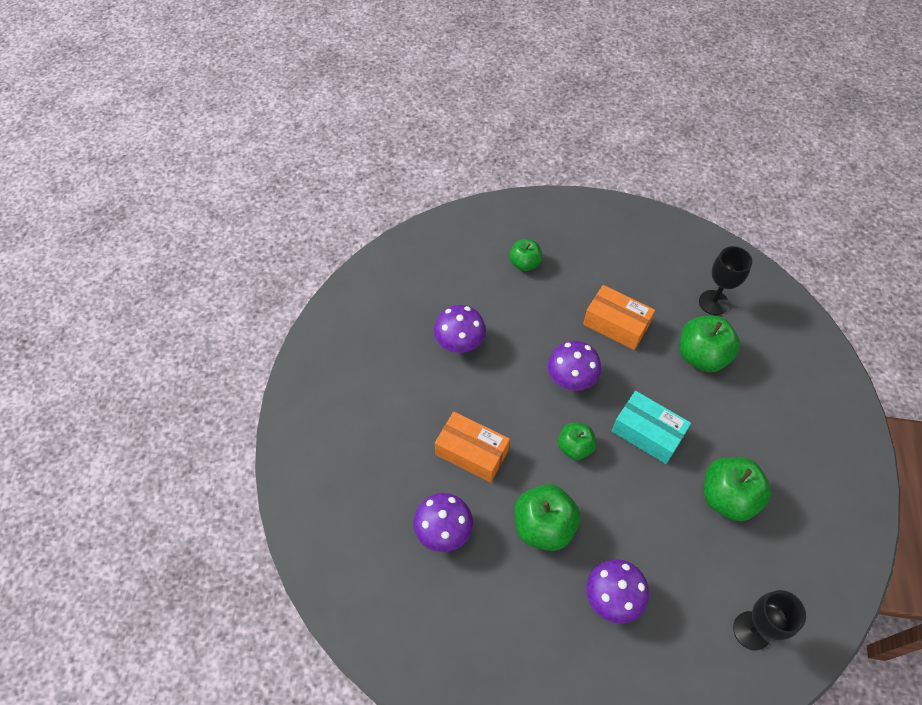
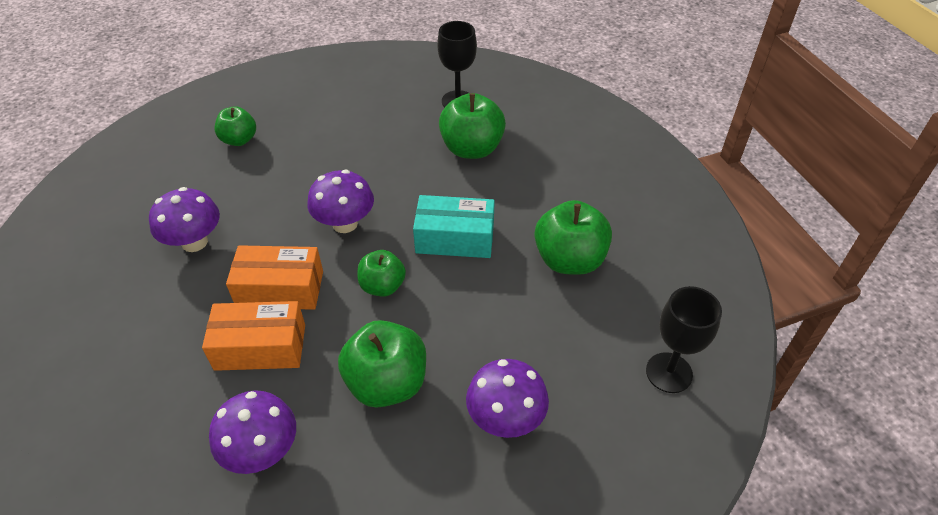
camera: 30 degrees left, 10 degrees down
orange box [583,285,655,350] -> orange box moved to [226,245,323,310]

